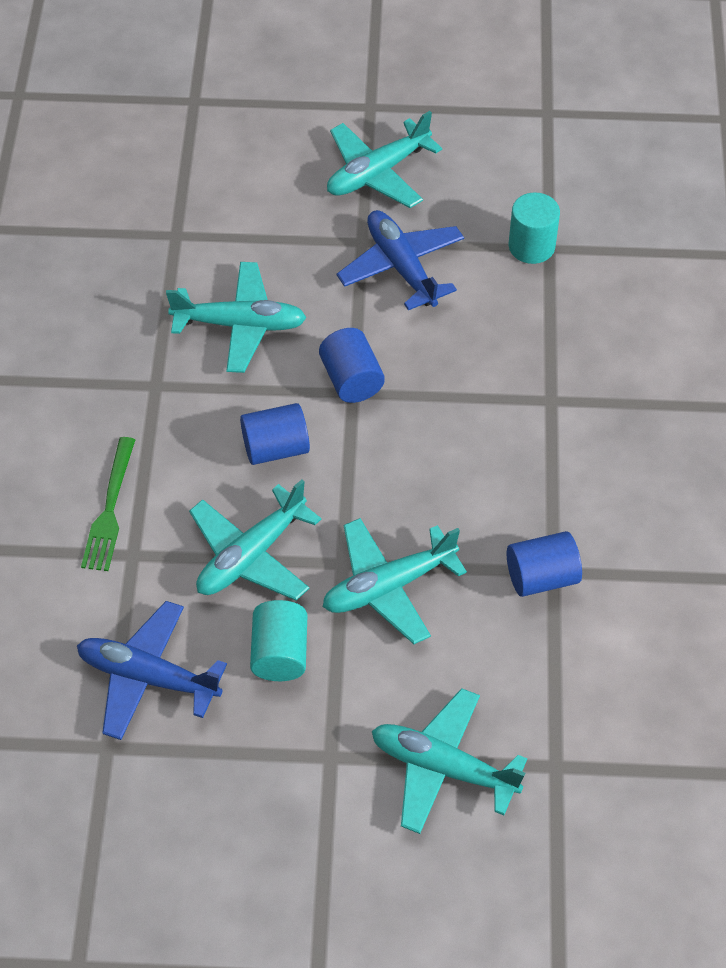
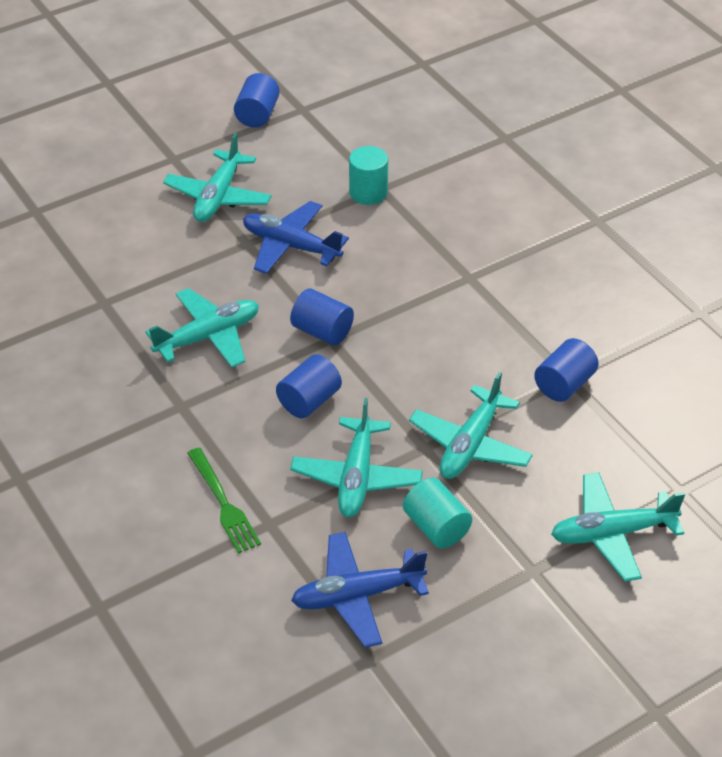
camera: 35 degrees left, 10 degrees down
none -> blue cylinder [234,73,280,128]

